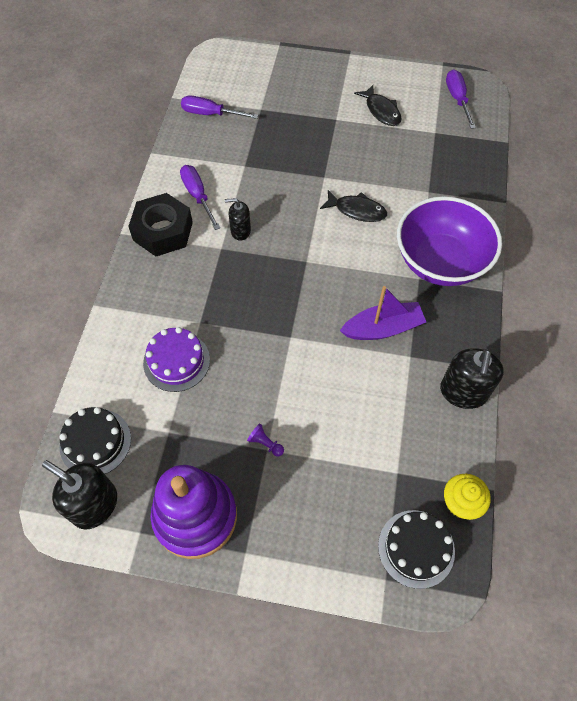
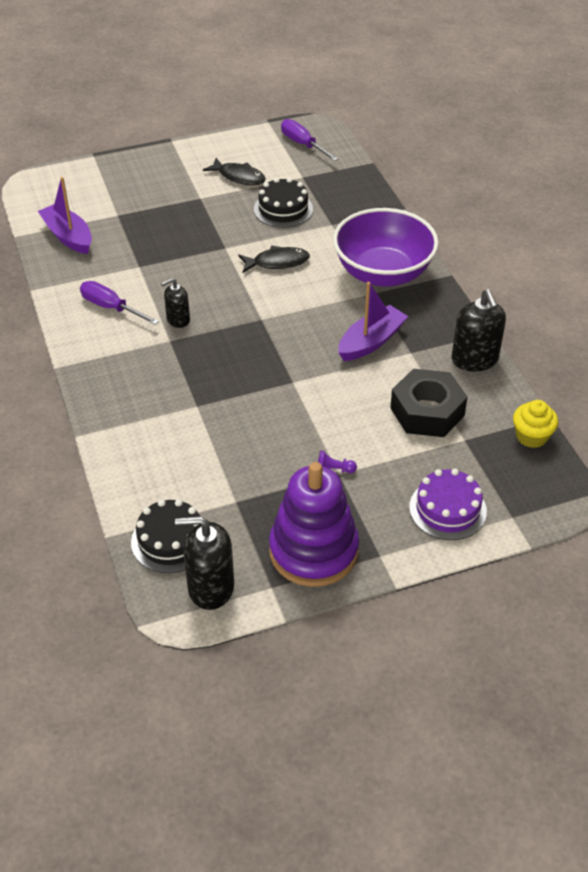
camera: 30 degrees left, 15 degrees down
black nut [128,193,193,256] -> black nut moved to [390,369,468,437]
purple cake [143,327,210,392] -> purple cake moved to [409,469,487,540]
purple screwdriver [181,95,258,119] -> purple boat [38,177,92,254]
black cake [378,510,455,589] -> black cake moved to [254,178,313,228]

